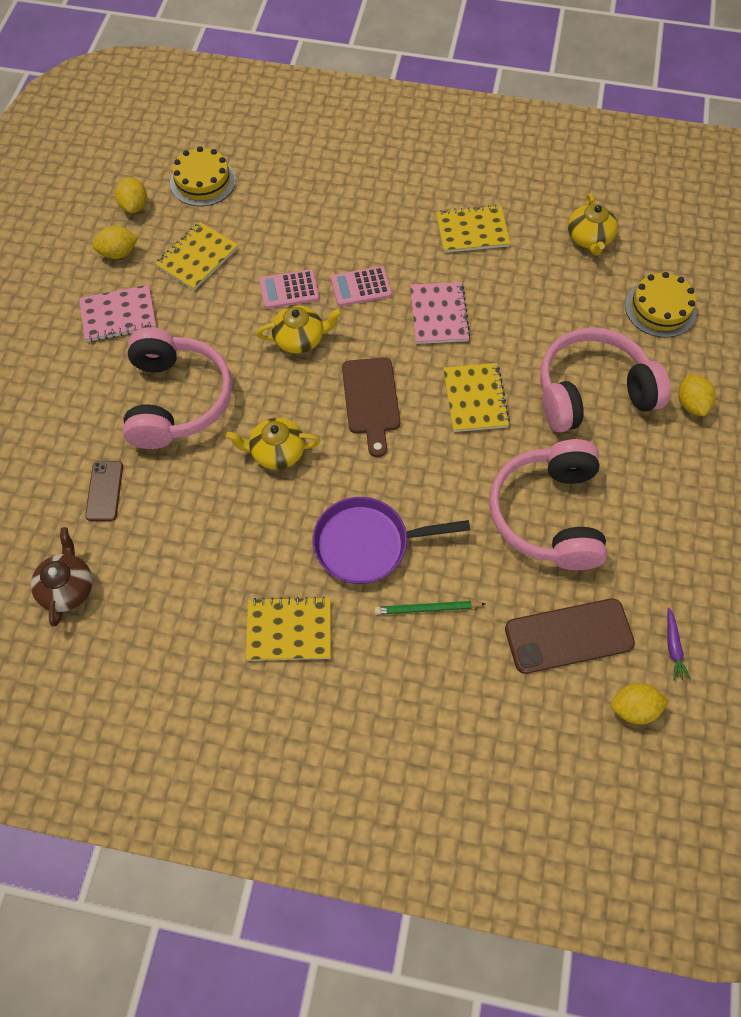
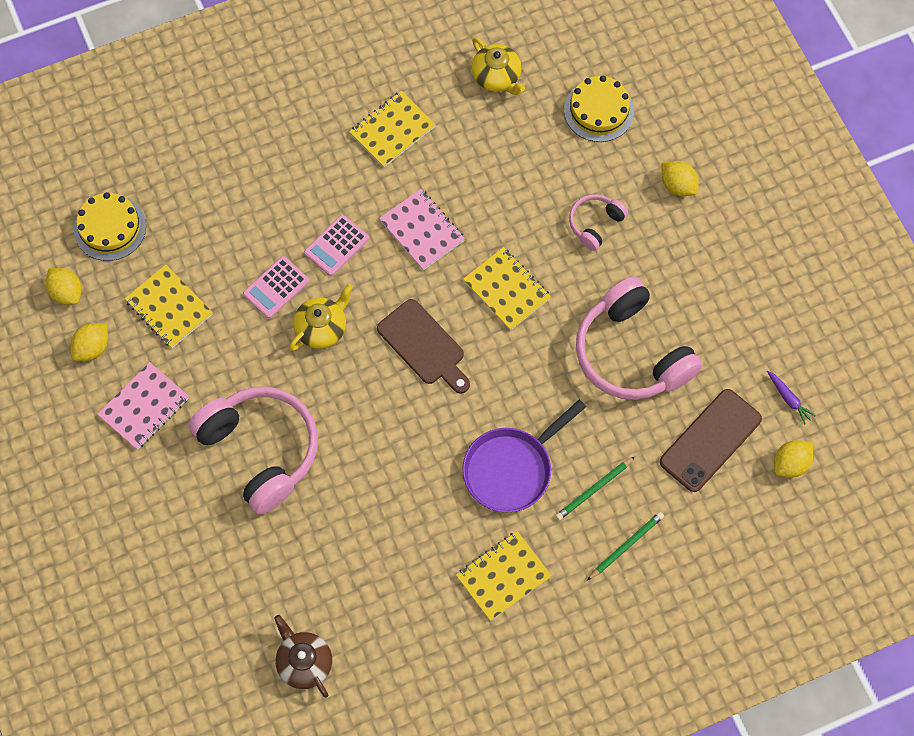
camera: 35 degrees left, 5 degrees up
brown phone [85,461,123,521] -> none
yellow notebook [155,222,238,290] -> yellow notebook turned 45 degrees counterclockwise [125,265,213,348]
yellow teapot [226,417,320,470] -> none
pink headphones [540,327,671,433] -> pink headphones [569,194,628,251], size x0.48
none -> green pencil [587,512,664,580]

